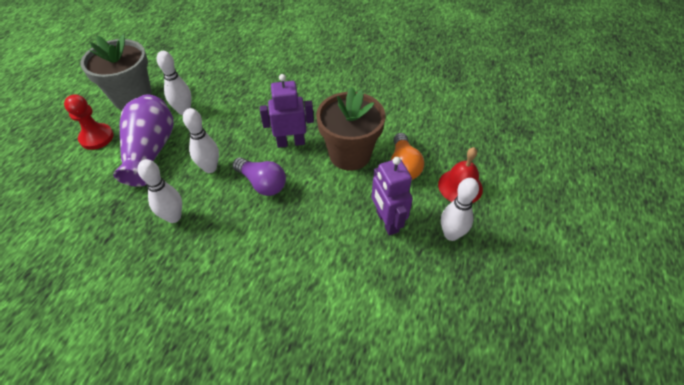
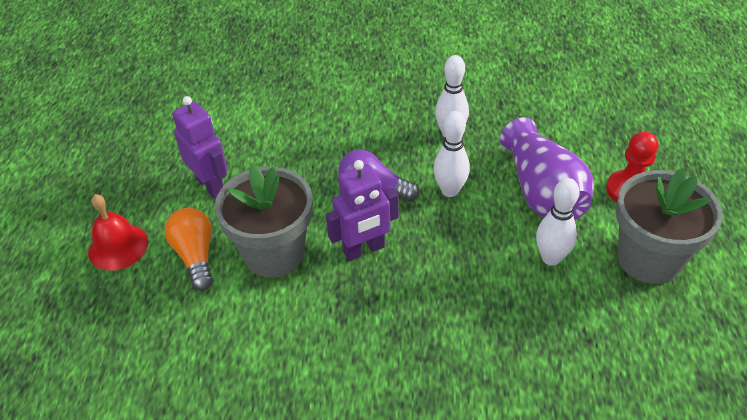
camera: 165 degrees right, 5 degrees down
brown flower pot [316,87,386,171] -> grey flower pot [215,164,313,278]
white bowling pin [441,178,479,241] -> none

